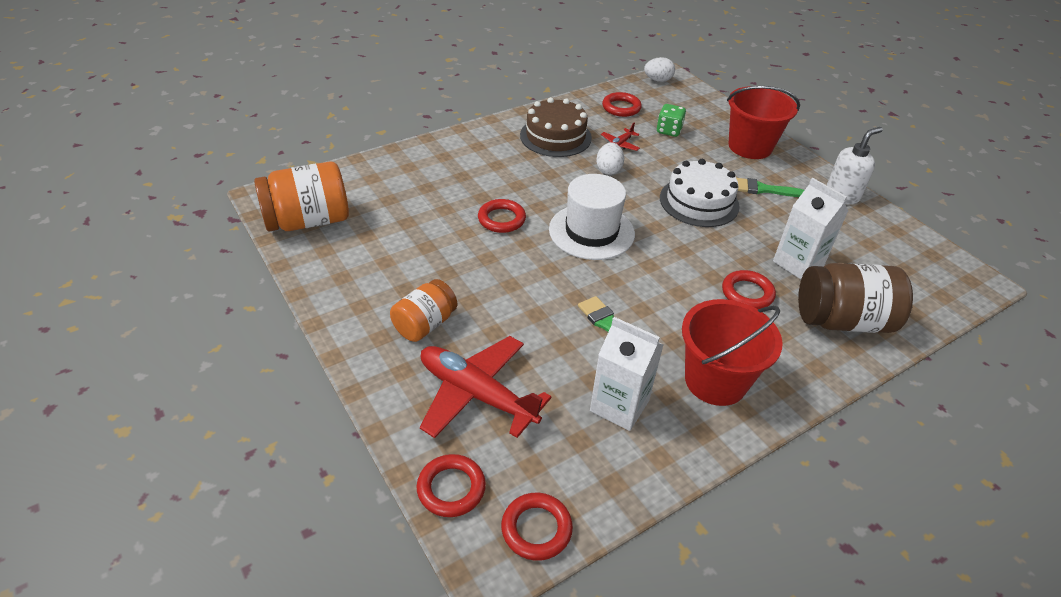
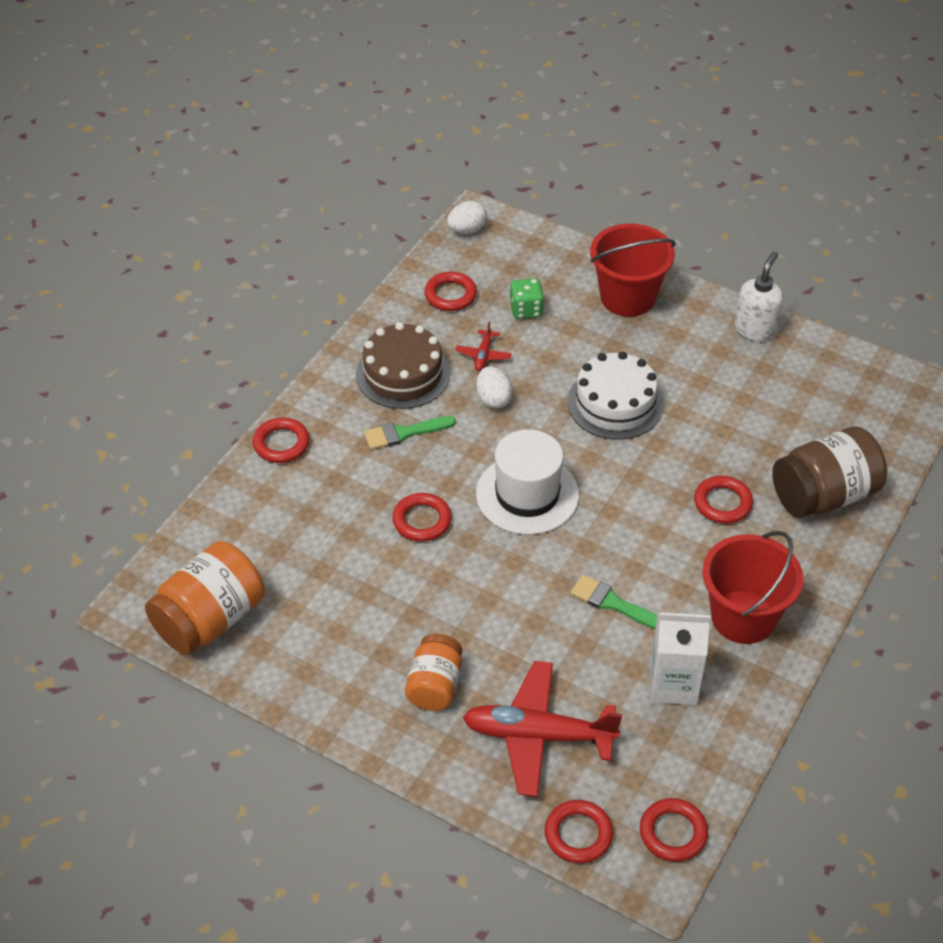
camera: 25 degrees left, 5 degrees up
green brush [736,178,804,197] -> green brush moved to [364,416,456,450]
white carton [773,178,848,279] -> none
none -> red ring [253,418,310,463]

